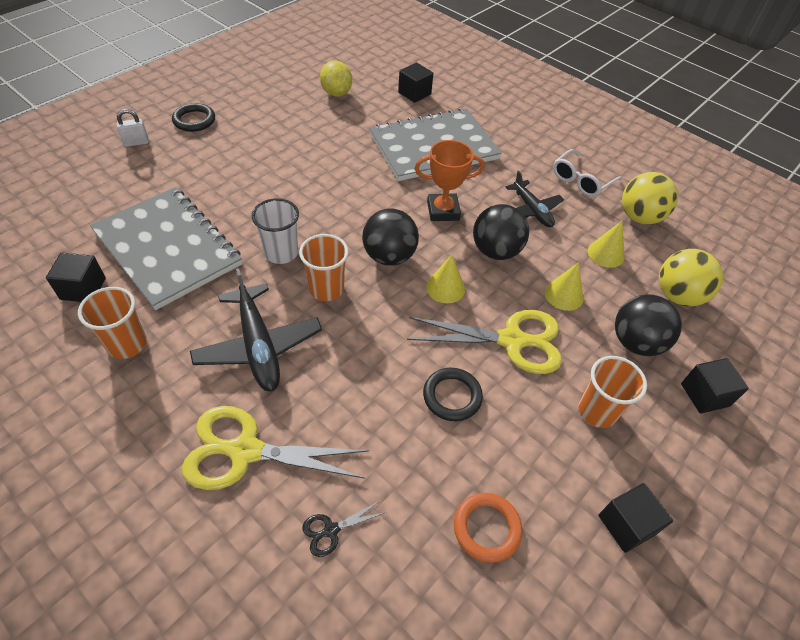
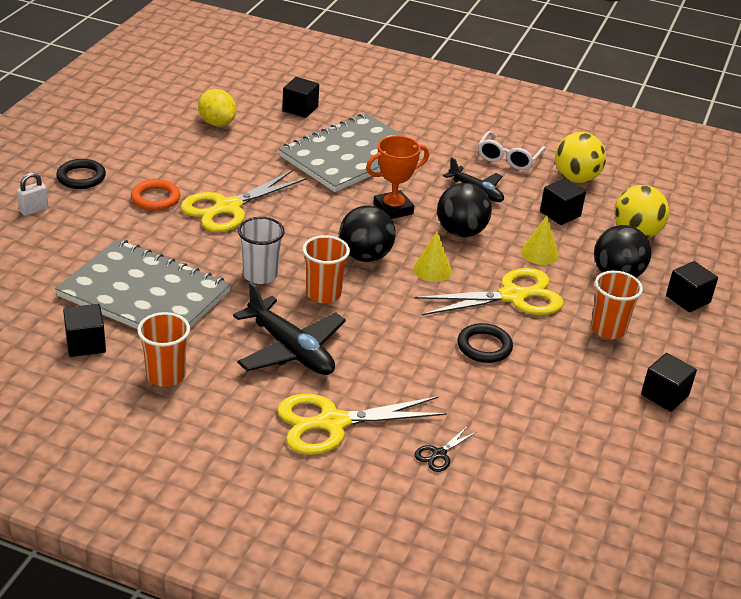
camera: 20 degrees left, 15 degrees down
orange ring [454,493,522,563] -> orange ring moved to [131,179,180,211]
yellow cone [588,221,624,268] -> black cube [540,179,586,225]
none -> yellow scissors [181,171,307,232]

